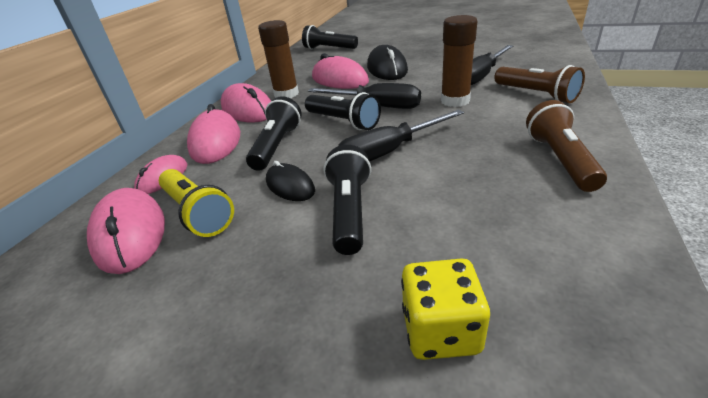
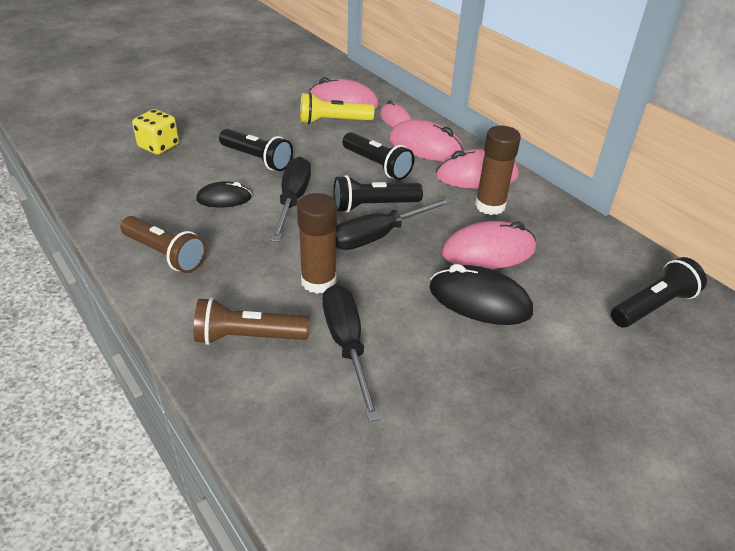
camera: 120 degrees right, 5 degrees up
black mouse [266,161,315,201] -> black mouse moved to [196,181,252,207]

